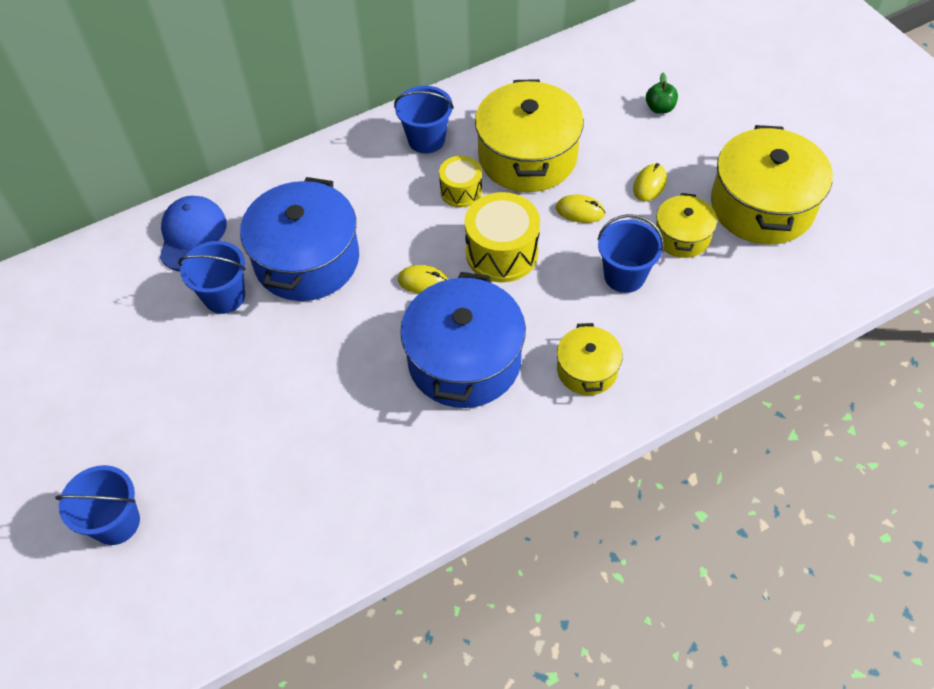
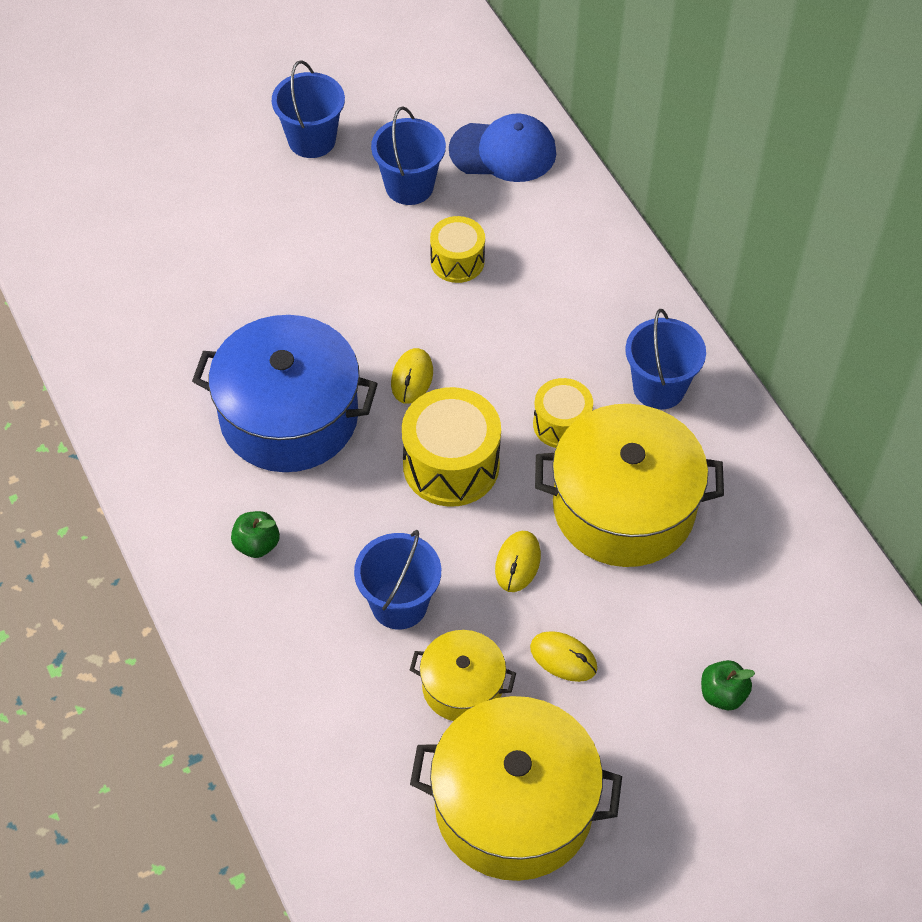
camera: 90 degrees right, 0 degrees up
blue bucket [55,465,140,545] -> blue bucket moved to [272,60,345,158]
blue pot [240,177,359,301] -> yellow drum [430,216,485,283]
yellow pot [557,323,623,395] -> green apple [231,511,280,558]

